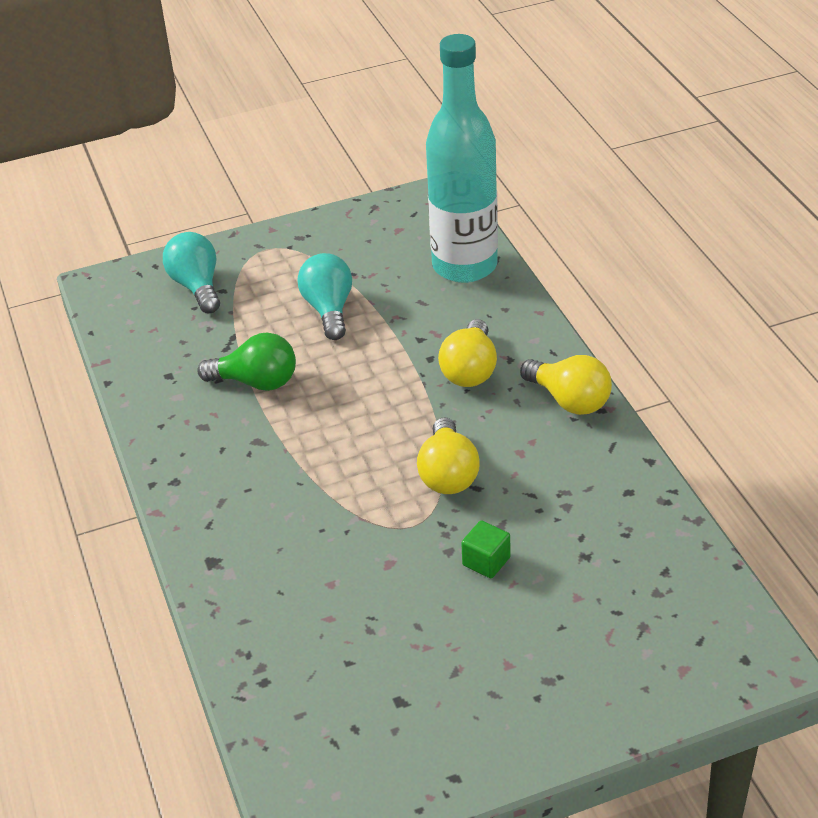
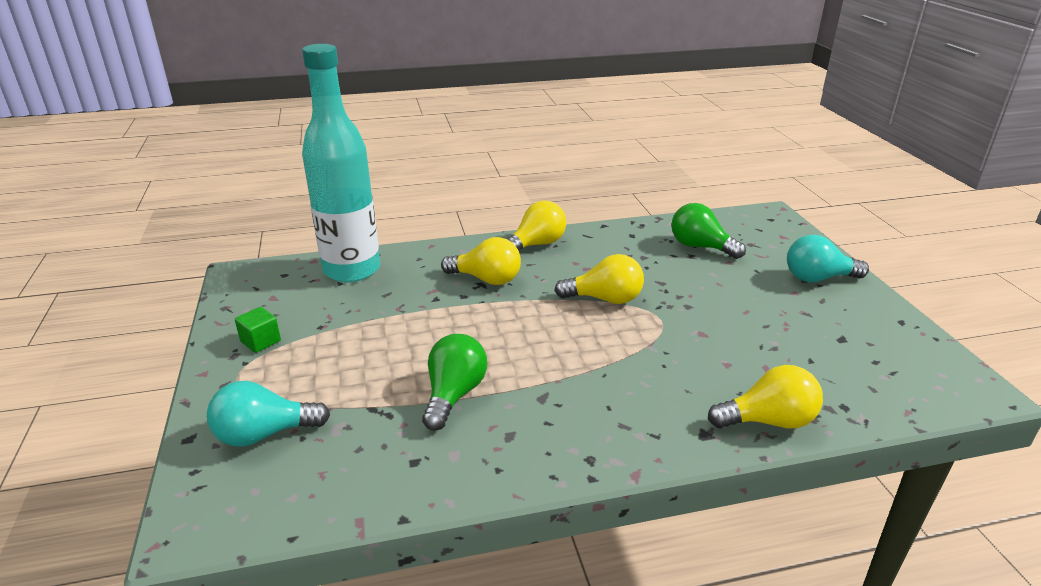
camera: 85 degrees left, 10 degrees down
turquoise light bulb [297,253,352,340] -> turquoise light bulb moved to [787,235,869,282]
green cube [461,520,510,578] -> green cube moved to [235,307,281,353]
none -> green light bulb [671,203,746,259]
none -> yellow light bulb [708,365,823,429]

